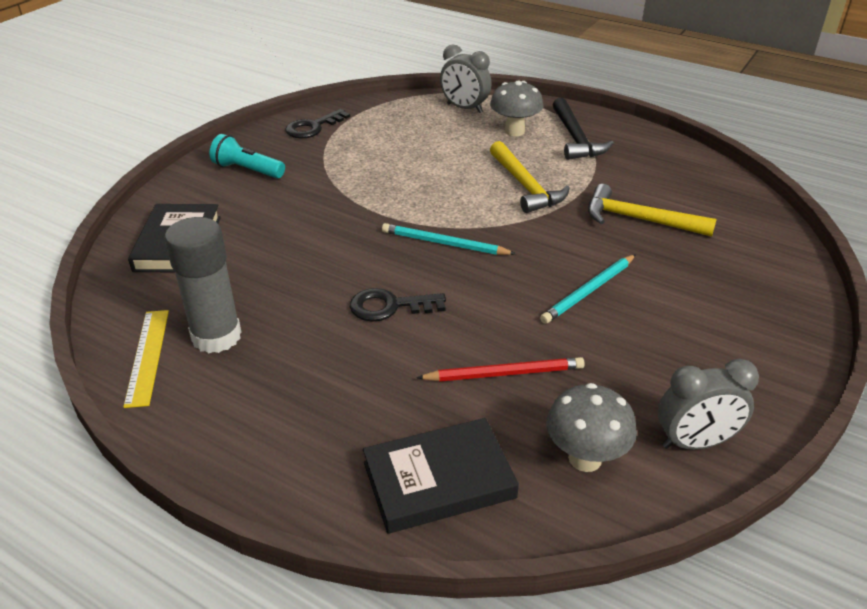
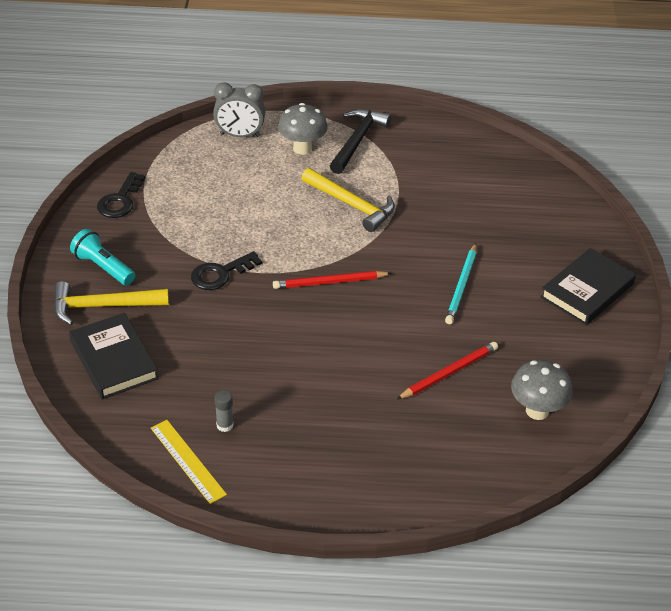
camera: 30 degrees left, 5 degrees up
grey glue stick [164,217,241,353] -> grey glue stick [214,390,234,432], size x0.42
turquoise flashlight [210,134,285,178] -> turquoise flashlight turned 45 degrees clockwise [70,229,135,285]
black key [350,288,446,322] -> black key moved to [191,251,262,290]
black book [363,418,519,534] -> black book moved to [540,248,636,325]
turquoise pencil [382,223,516,255] -> red pencil [273,271,392,289]
black hammer [553,98,614,160] -> black hammer turned 120 degrees counterclockwise [330,109,391,174]
yellow hammer [588,184,717,237] -> yellow hammer moved to [53,281,169,325]
grey clock [658,359,759,450] -> none

